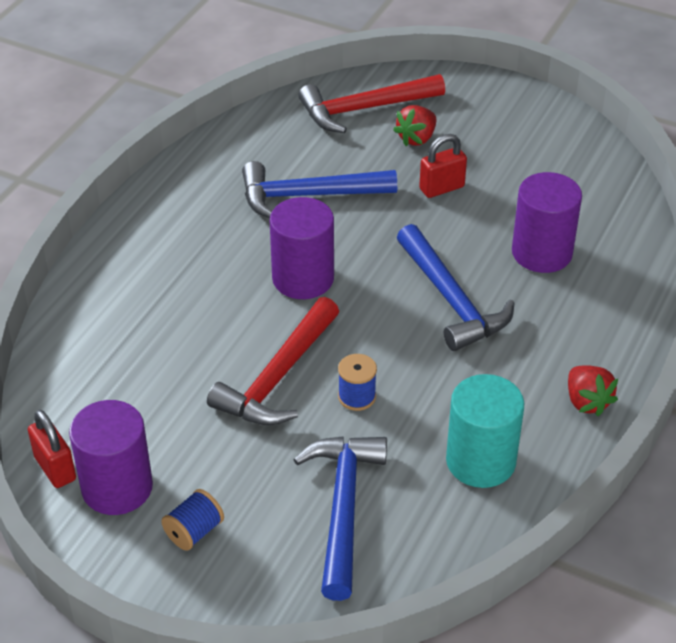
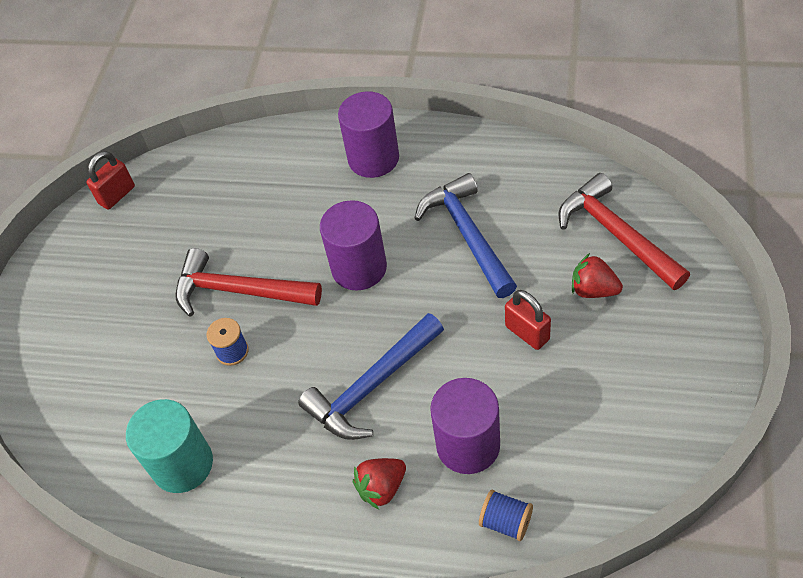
camera: 80 degrees right, 10 degrees up
purple cylinder [69,400,153,515] -> purple cylinder moved to [338,91,399,178]
blue spool [161,489,224,551] -> blue spool moved to [479,489,533,541]
blue hammer [294,436,387,601] -> none
red strawberry [568,365,618,416] -> red strawberry moved to [353,458,406,509]

